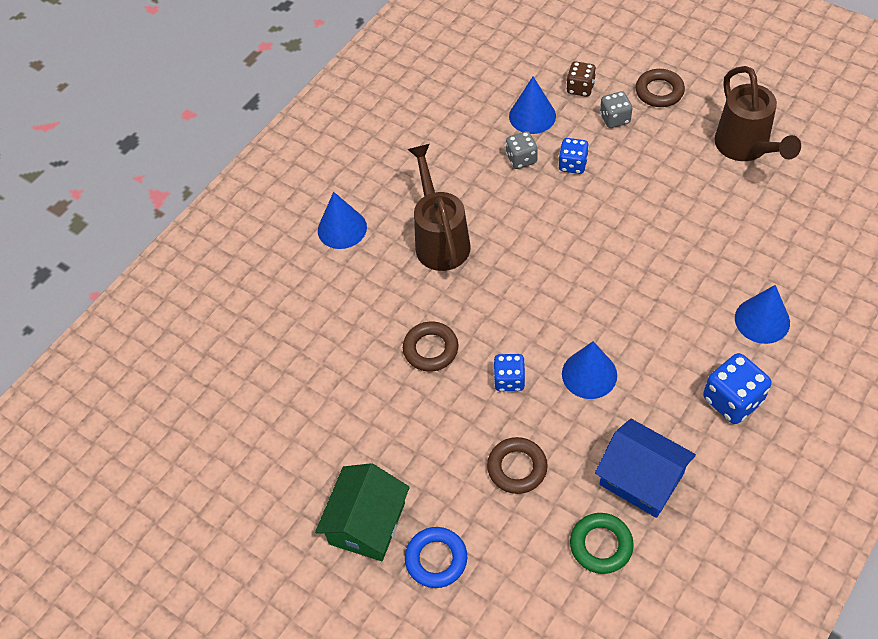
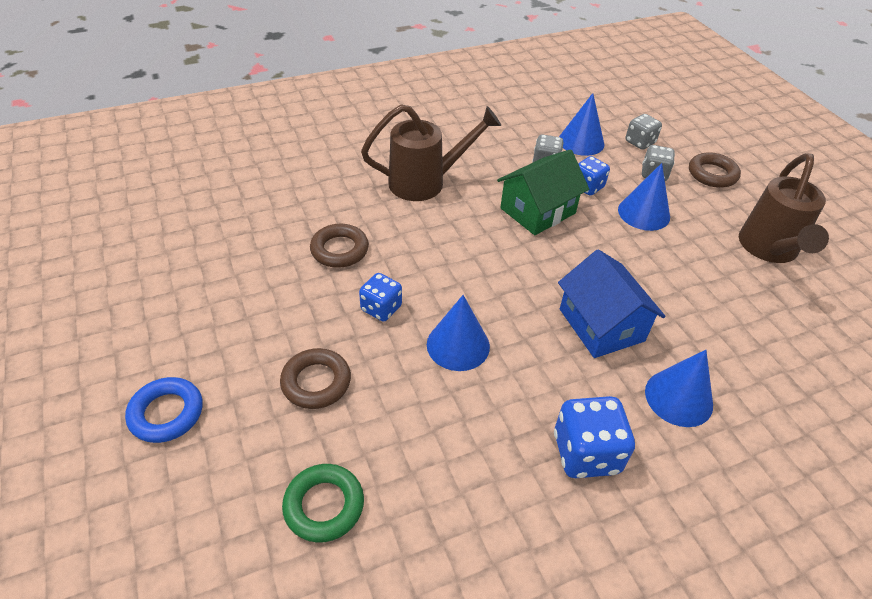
camera: 25 degrees right, 10 degrees down
green house [315,463,410,561] -> green house moved to [497,149,589,235]
blue cone [318,192,367,249] -> blue cone moved to [618,163,670,231]
brown watering can [407,144,471,271] -> brown watering can turned 60 degrees clockwise [361,104,501,201]
brown dice [566,62,596,97] -> grey dice [625,114,662,150]
blue house [595,419,696,518] -> blue house moved to [558,249,666,358]

